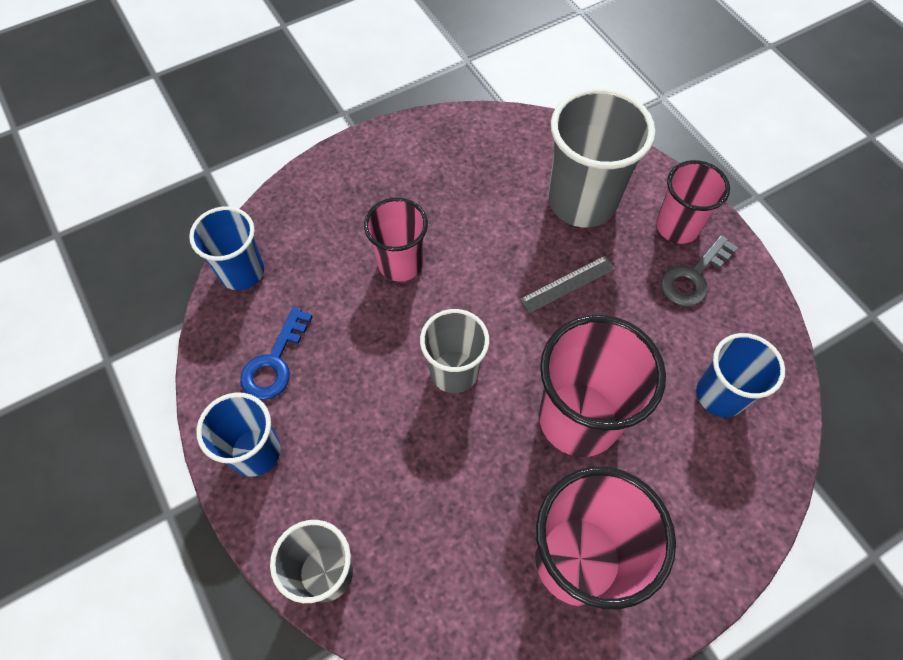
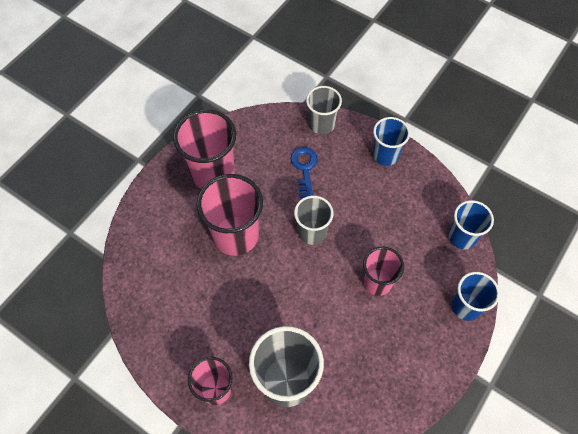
camera: 155 degrees right, 0 degrees up
blue key [240,307,313,400] -> blue key moved to [291,147,318,198]
grey ruler [520,256,615,313] -> none
grey key [661,235,738,306] -> none
blue cup [696,333,785,417] -> blue cup moved to [451,272,500,321]

